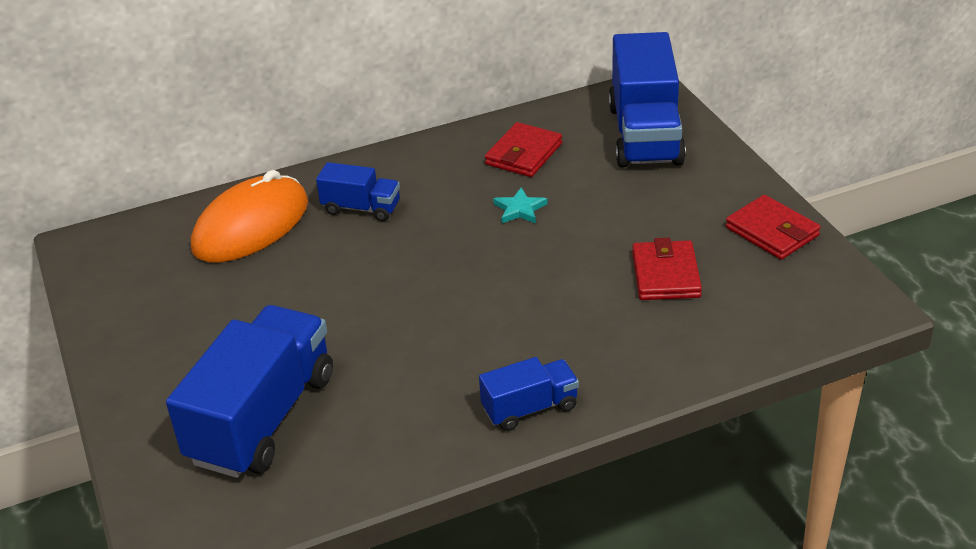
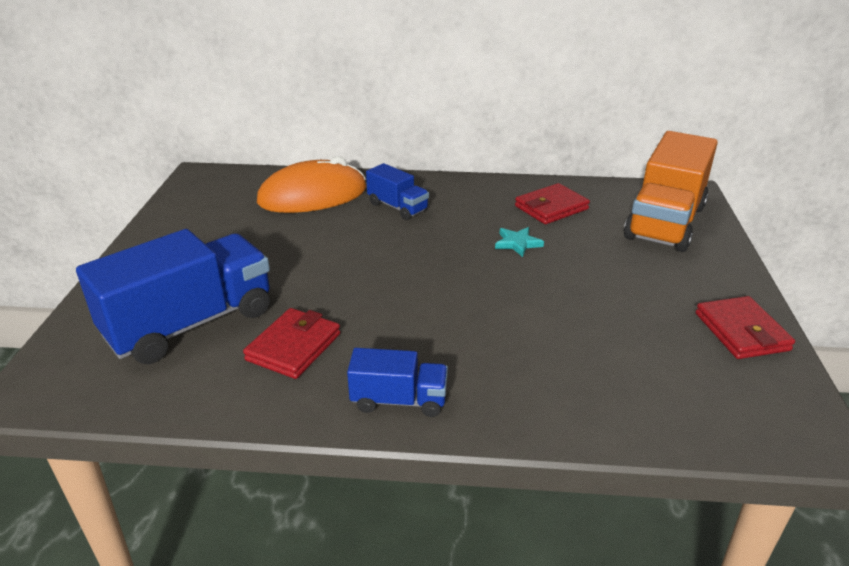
camera: 25 degrees right, 5 degrees down
blue truck [608,32,686,167] -> orange truck [624,131,718,252]
red wallet [632,238,702,300] -> red wallet moved to [243,308,340,379]

